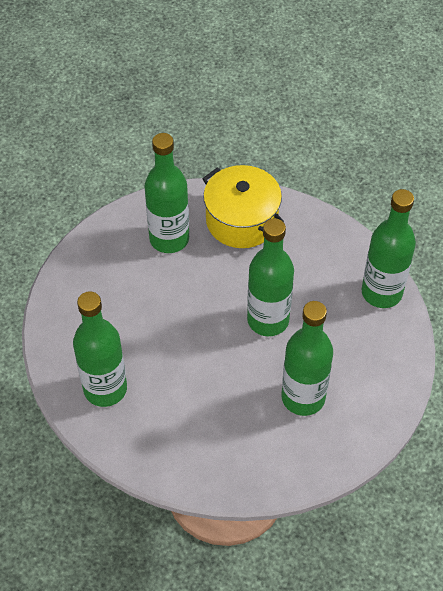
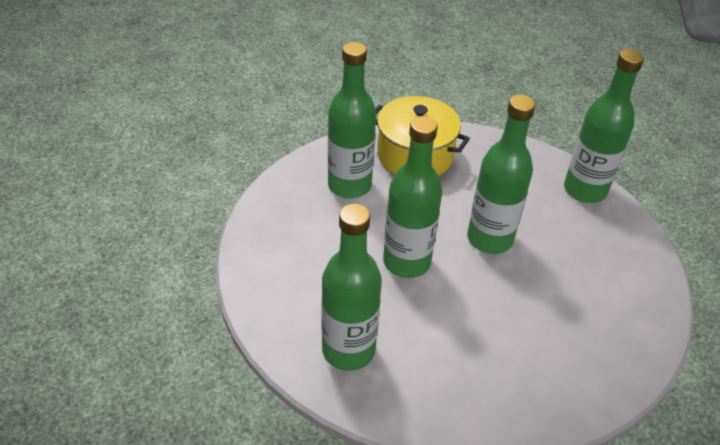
camera: 20 degrees left, 10 degrees down
green bottle [282,301,333,416] -> green bottle moved to [383,116,443,278]

